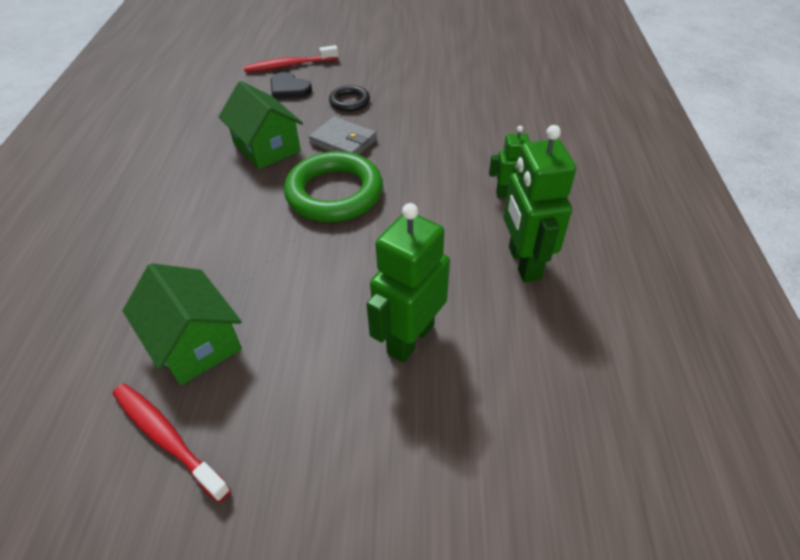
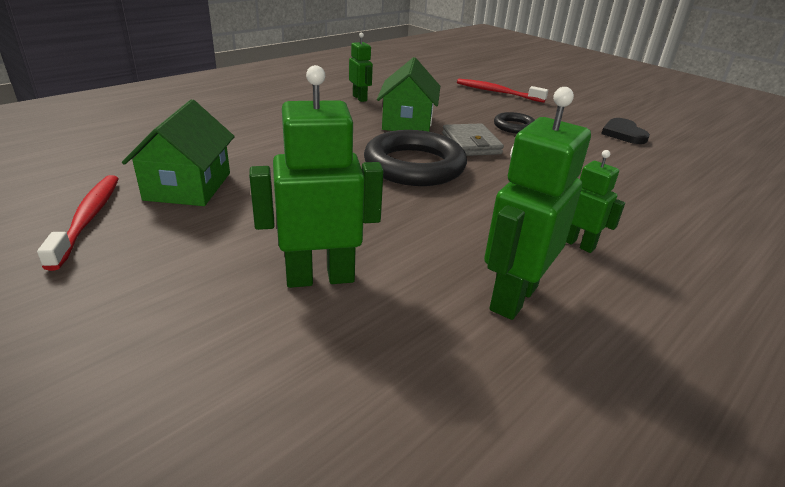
camera: 40 degrees right, 15 degrees down
black heart [271,72,312,99] -> black heart moved to [601,118,650,144]
green ring [284,151,383,222] -> black ring [364,130,467,186]
none -> green robot [349,33,373,102]

